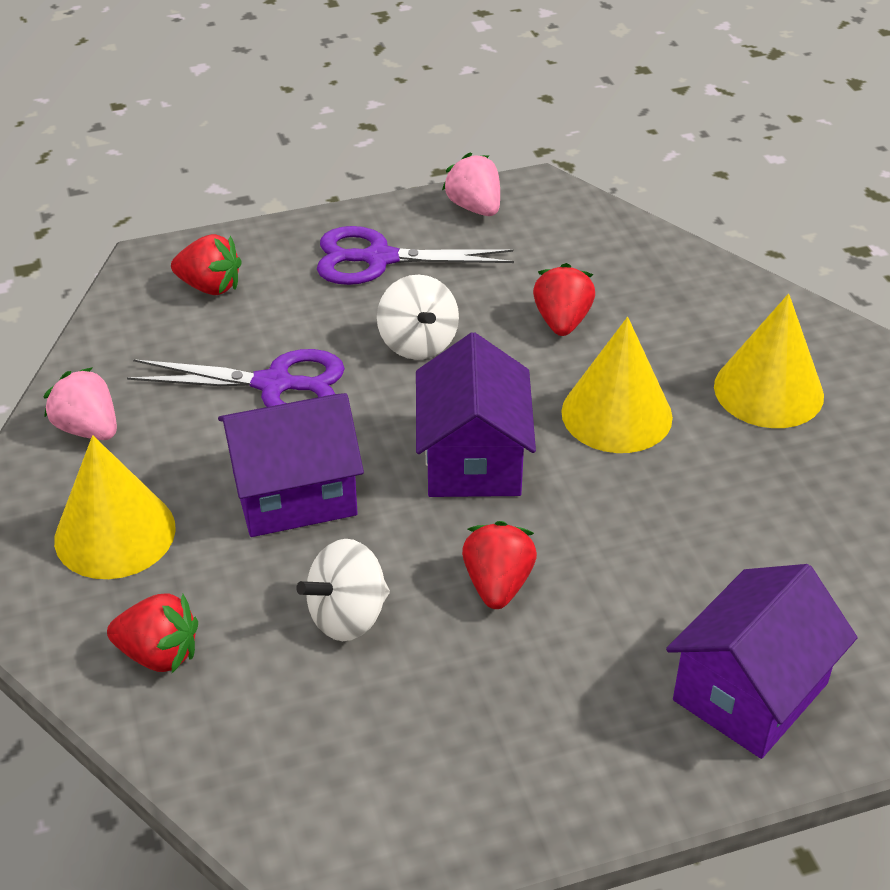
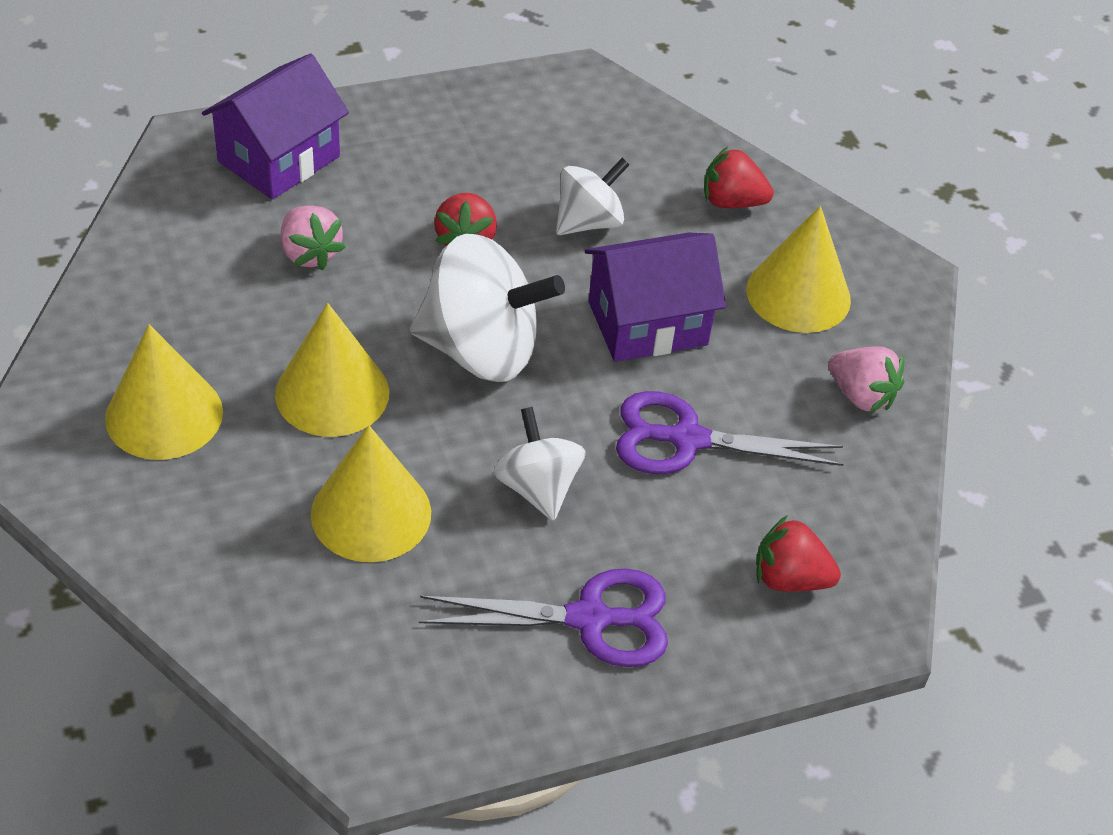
camera: 175 degrees right, 5 degrees up
purple house [416,332,536,497] -> white spinning top [410,234,565,382]
pink strawberry [442,153,500,216] -> pink strawberry moved to [281,205,346,270]
red strawberry [533,263,595,336] -> yellow cone [311,425,431,562]

